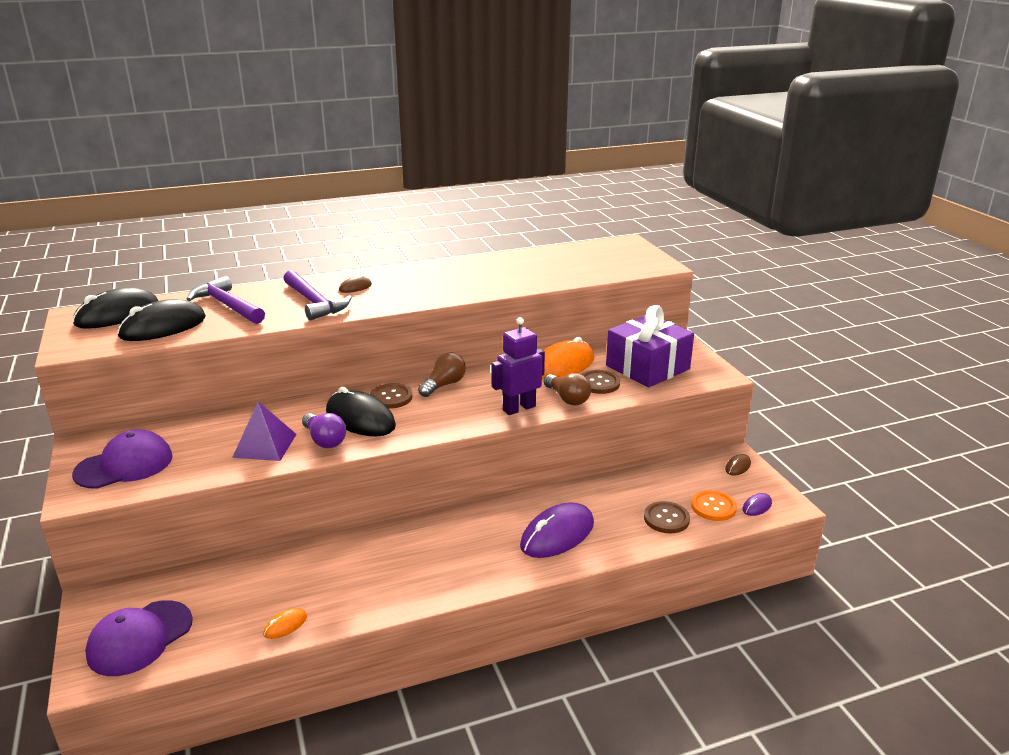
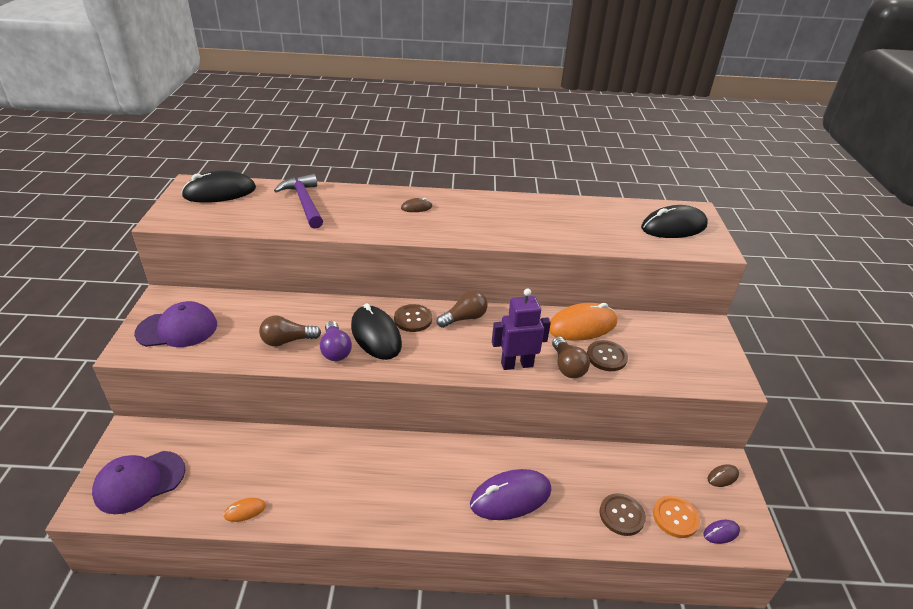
camera: 20 degrees right, 10 degrees up
black mouse [117,299,206,341] -> black mouse moved to [641,205,708,238]
purple pyramid [232,402,296,461] -> brown light bulb [259,316,321,347]
purple hammer [283,270,352,320] -> none
purple gift [606,305,694,387] -> none

